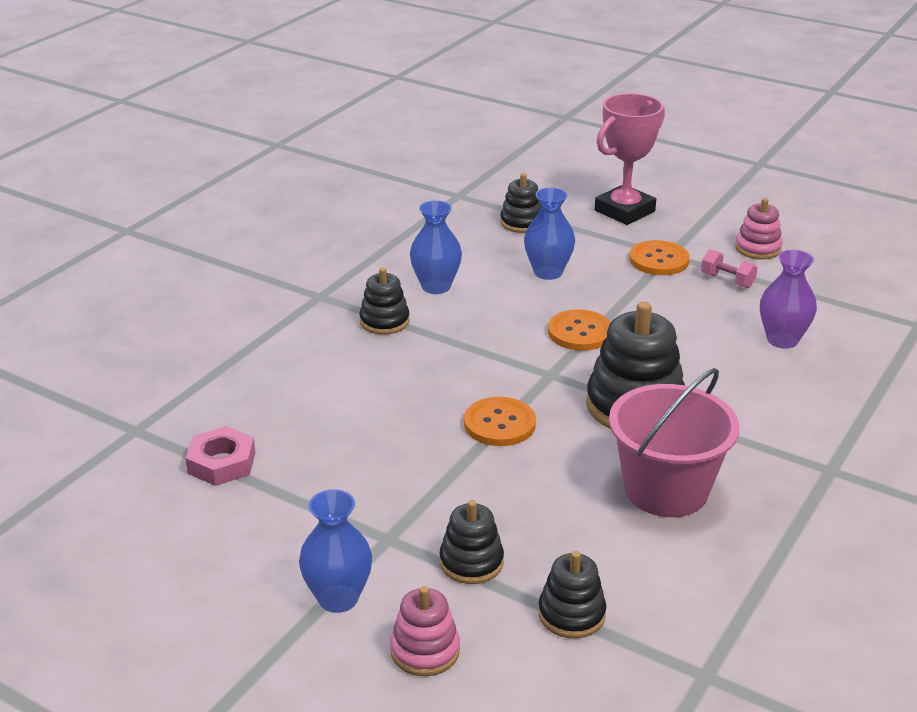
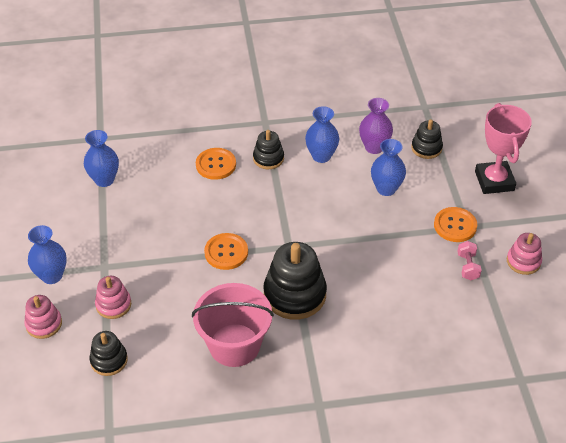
camera: 50 degrees right, 15 degrees up
pink nut [185,426,255,486] -> blue vase [84,130,119,187]
black stacking toy [439,500,504,584] -> pink stacking toy [95,276,131,319]
orange button [548,309,611,351] -> orange button moved to [196,148,236,180]
pink trophy [594,93,665,225] -> pink trophy turned 75 degrees clockwise [475,103,532,194]
purple vase [760,249,817,349] -> purple vase moved to [359,98,393,154]

